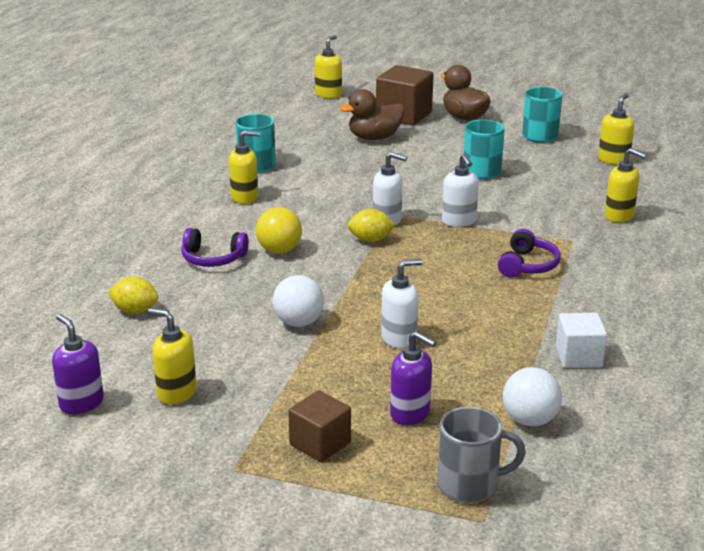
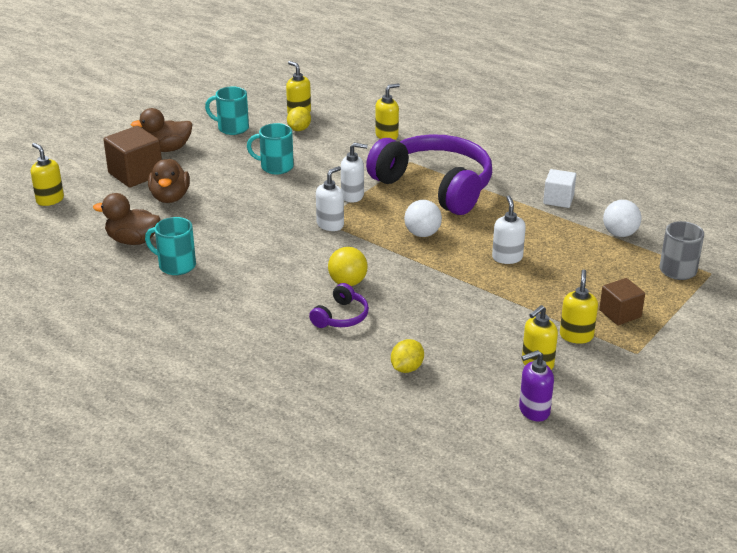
camera: 70 degrees left, 5 degrees up
yellow soap dispenser [229,130,260,204] -> yellow soap dispenser moved to [560,269,598,344]
white ball [272,275,324,327] -> white ball moved to [404,200,442,237]
yellow lemon [347,209,396,242] -> yellow lemon moved to [287,107,311,131]
purple soap dispenser [390,332,436,425] -> none
purple headphones [498,229,561,278] -> purple headphones [366,134,492,215], size x2.40
none -> brown duck [93,193,161,245]

